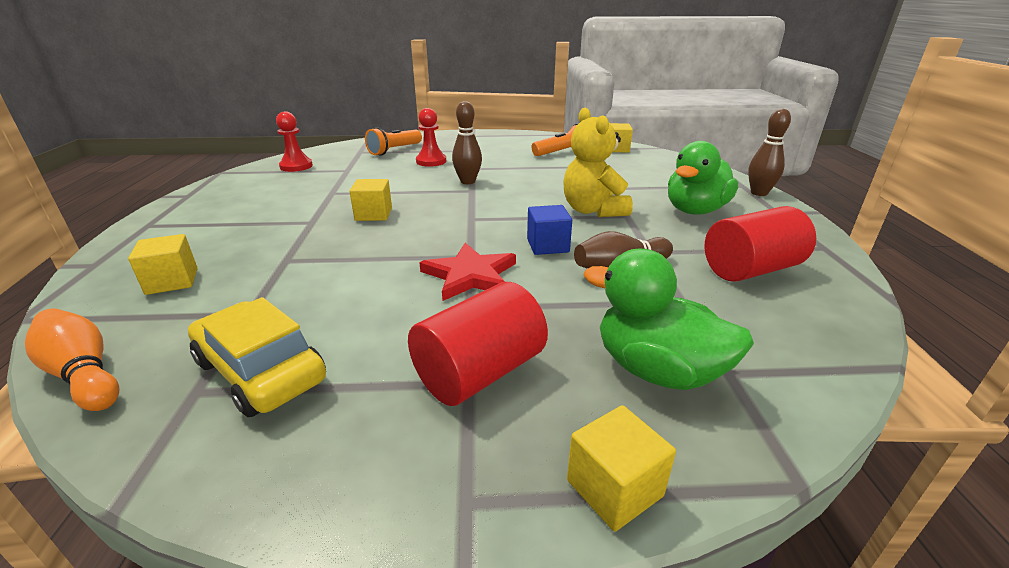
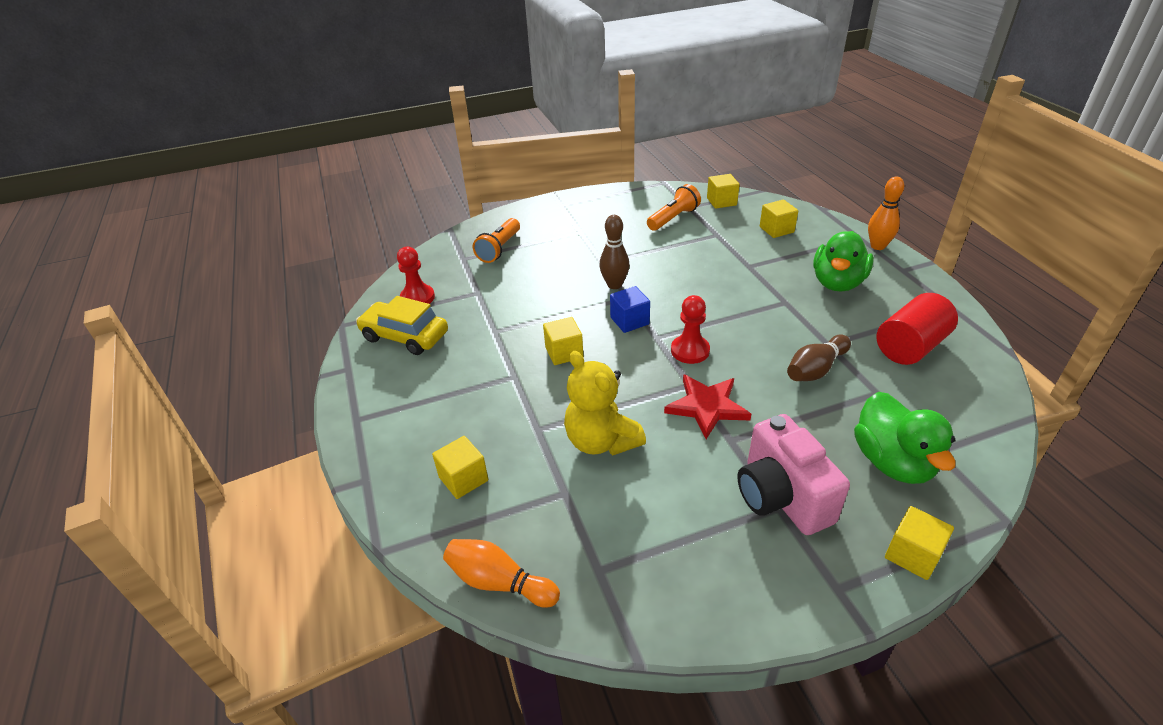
camera: 15 degrees left, 10 degrees up
yellow car [188,297,326,417] -> yellow car moved to [356,296,448,355]
red cylinder [408,282,548,406] -> pink camera [737,414,850,535]
red pawn [416,108,446,167] -> red pawn moved to [671,295,710,364]
blue cube [527,205,572,255] -> blue cube moved to [610,286,650,333]
yellow teddy bear [563,108,633,217] -> yellow teddy bear moved to [564,351,646,455]
green duck [583,249,754,390] -> green duck turned 120 degrees counterclockwise [854,392,956,484]
brown bowling pin [748,109,791,196] -> orange bowling pin [868,177,904,250]
none -> yellow cube [760,199,798,238]

